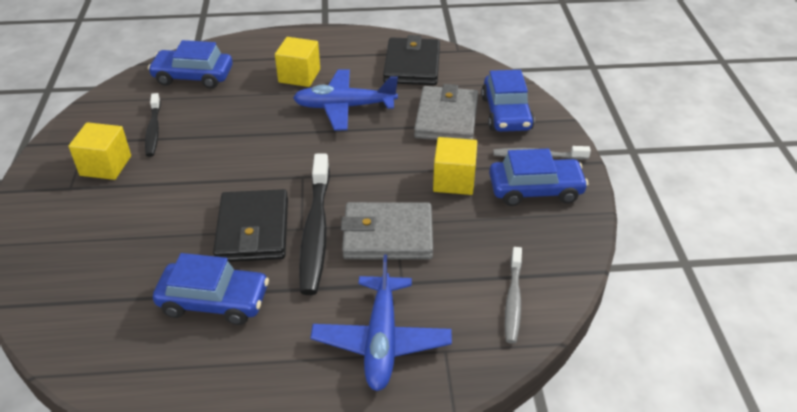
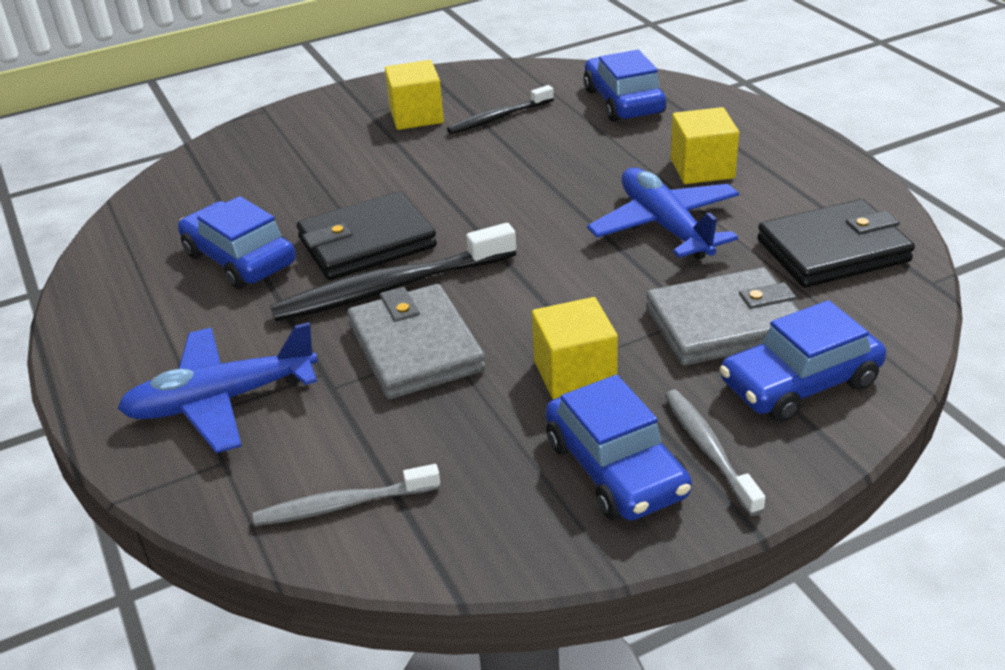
camera: 70 degrees right, 5 degrees down
blue car [153,253,269,325] -> blue car turned 150 degrees clockwise [178,196,296,289]

